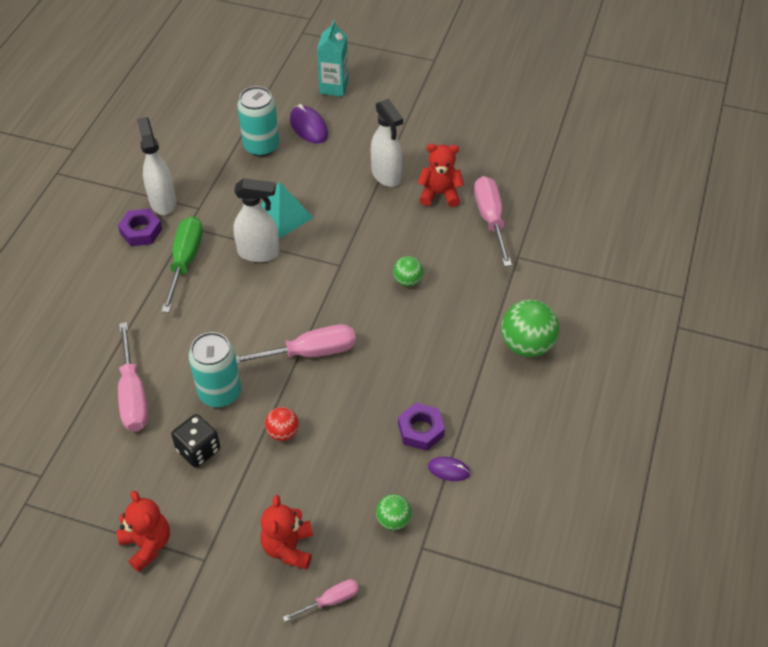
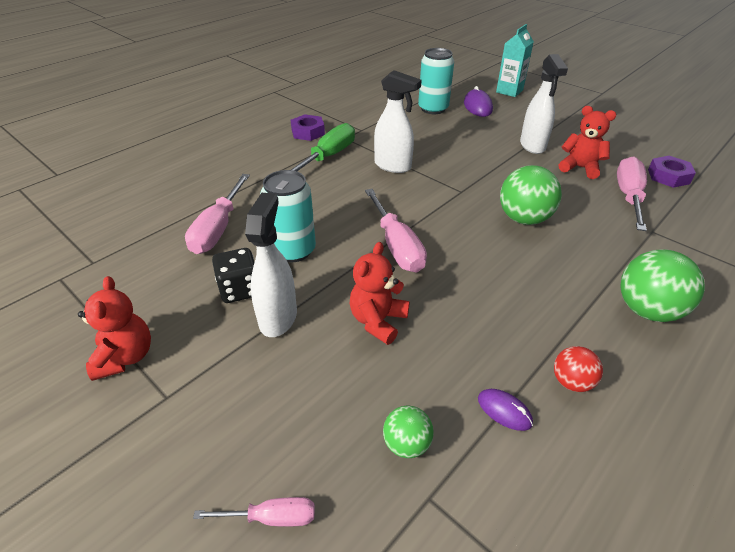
camera: 25 degrees right, 10 degrees down
white spray bottle [137,117,176,215] -> white spray bottle moved to [245,193,297,337]
pink screwdriver [236,324,356,363] -> pink screwdriver turned 60 degrees clockwise [365,189,427,272]
red teddy bear [260,495,313,569] -> red teddy bear moved to [350,242,410,345]
turquoise pyramid [261,182,313,239] -> none
red ball [265,407,299,441] -> red ball moved to [554,346,603,392]
green ball [393,256,423,286] -> green ball [500,165,562,225], size x1.80
purple nut [398,403,445,451] -> purple nut moved to [648,156,696,188]

